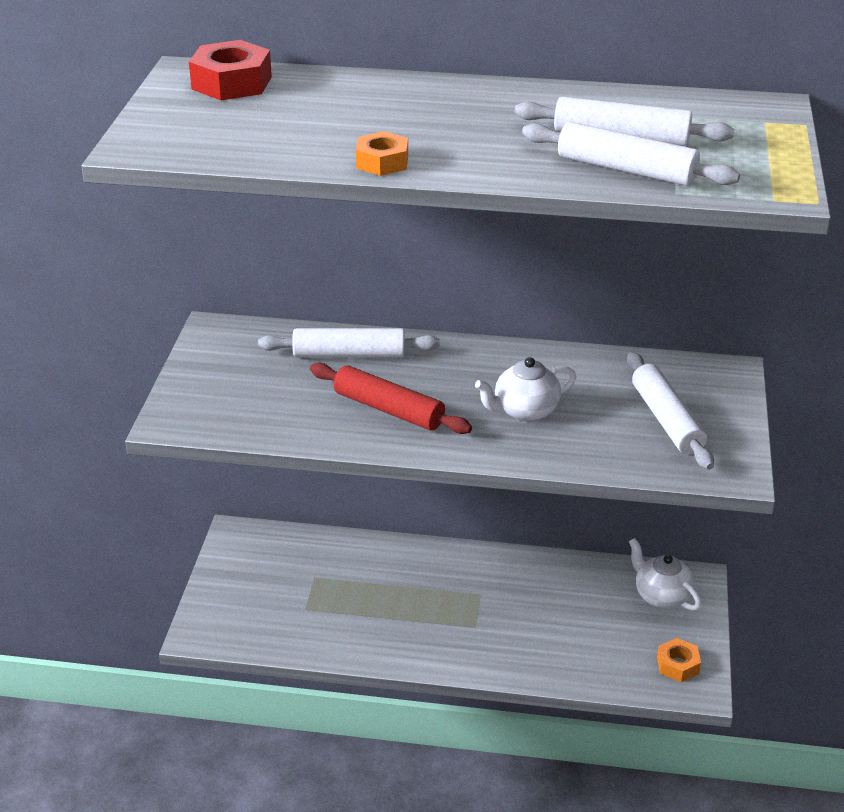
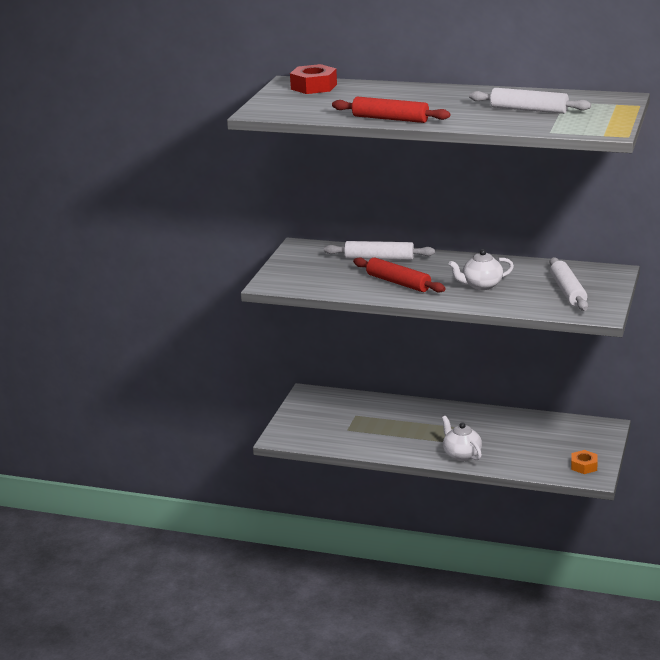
camera: 10 degrees right, 10 degrees down
orange nut [356,131,408,176] -> red rolling pin [332,96,450,123]
white rolling pin [522,122,740,186] -> none
white teapot [629,538,701,611] -> white teapot moved to [442,416,482,461]

